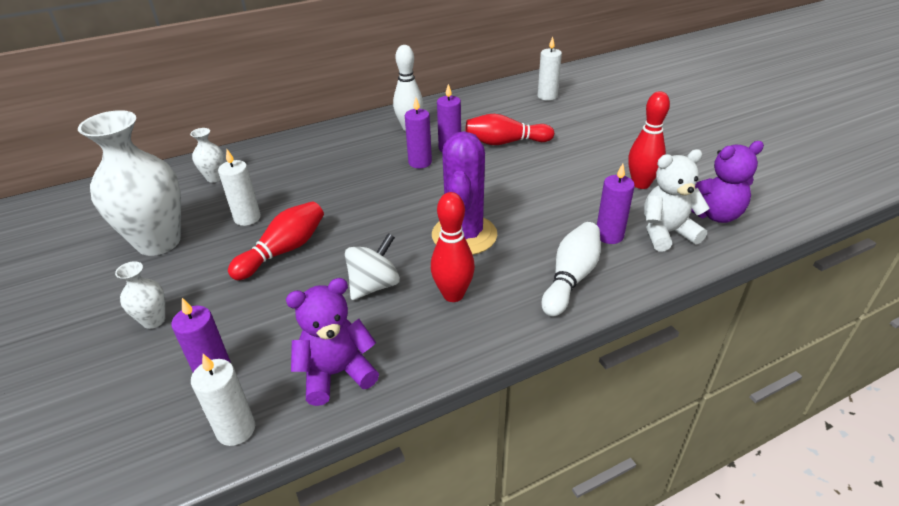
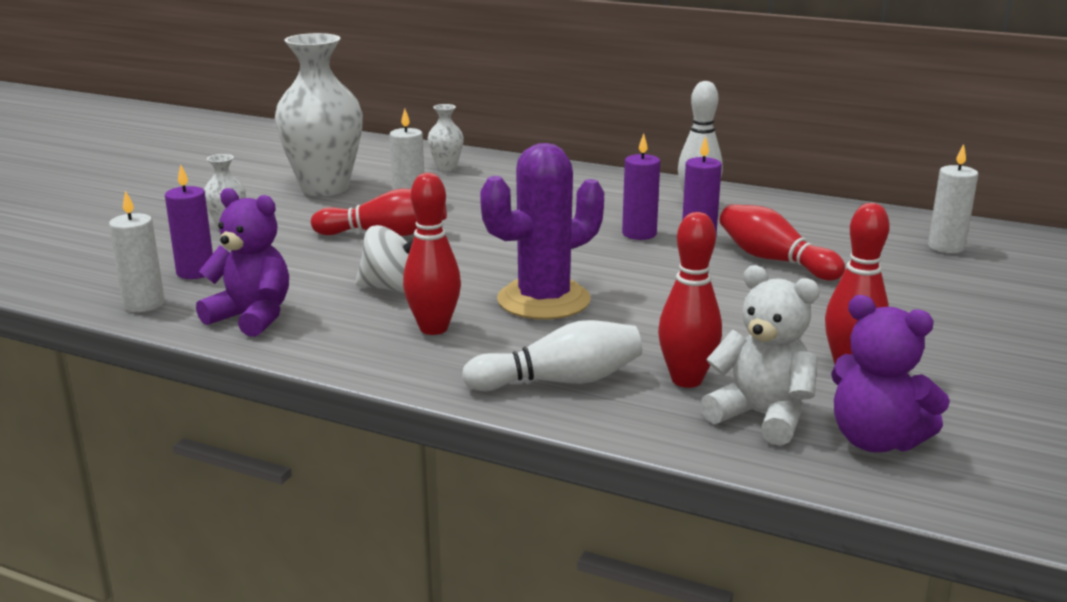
camera: 50 degrees right, 15 degrees down
purple candle [597,164,635,244] -> red bowling pin [658,212,722,388]

